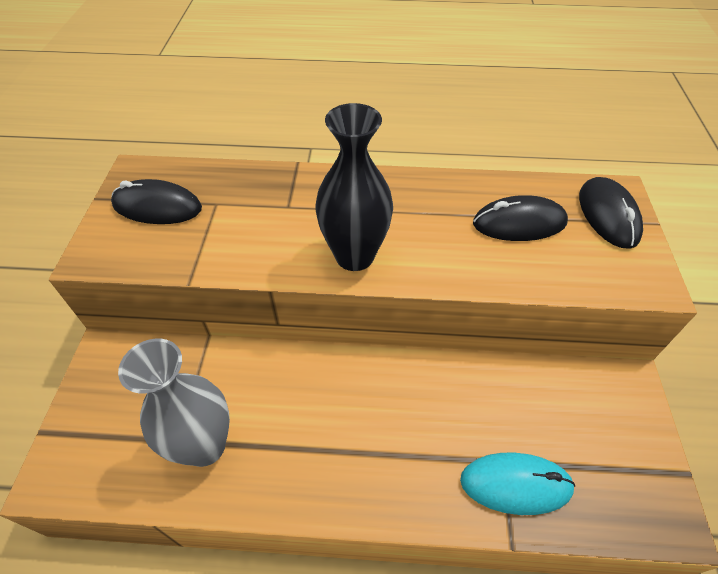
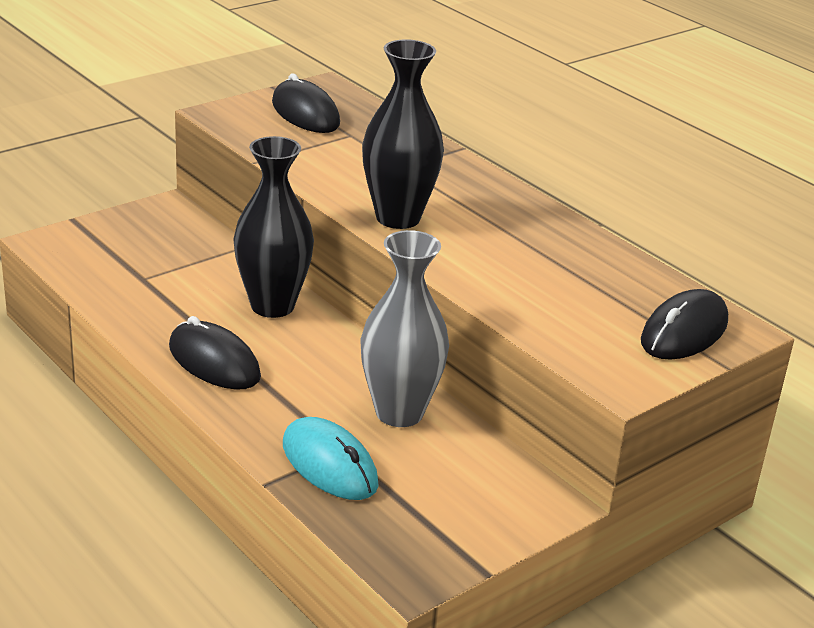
camera: 45 degrees right, 20 degrees down
grey vase [118,339,230,467] -> grey vase moved to [360,230,449,427]
black mouse [473,195,568,241] -> black mouse moved to [169,316,261,390]
none -> black vase [233,136,314,318]

